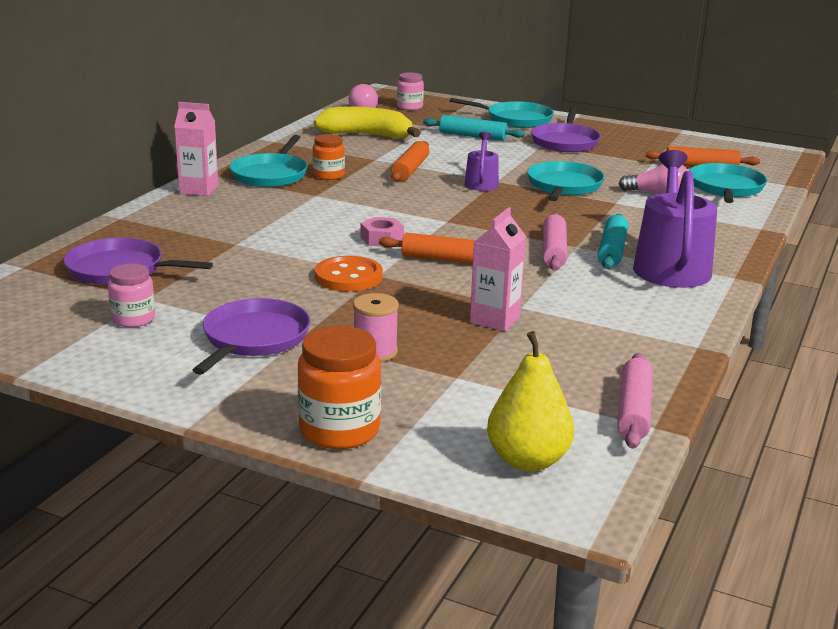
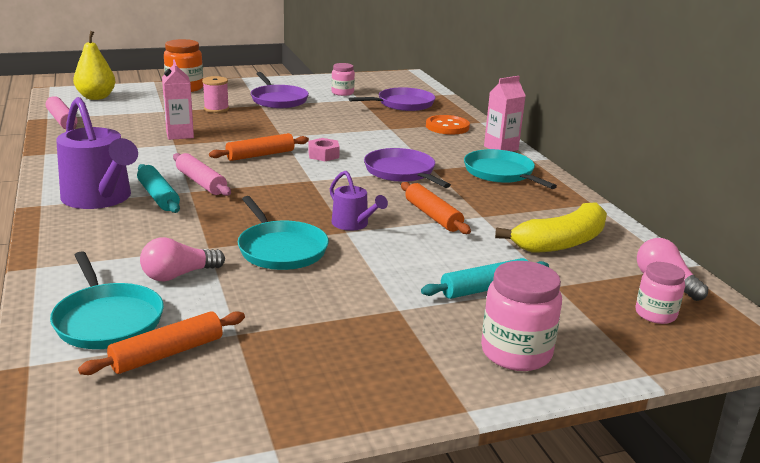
camera: 135 degrees right, 0 degrees up
orange jar [313,134,345,180] -> none
orange button [315,256,383,292] -> orange button moved to [426,115,470,135]
turquoise pan [450,98,554,128] -> pink jar [481,261,562,371]
purple pan [531,107,601,152] -> purple pan moved to [364,148,451,188]

